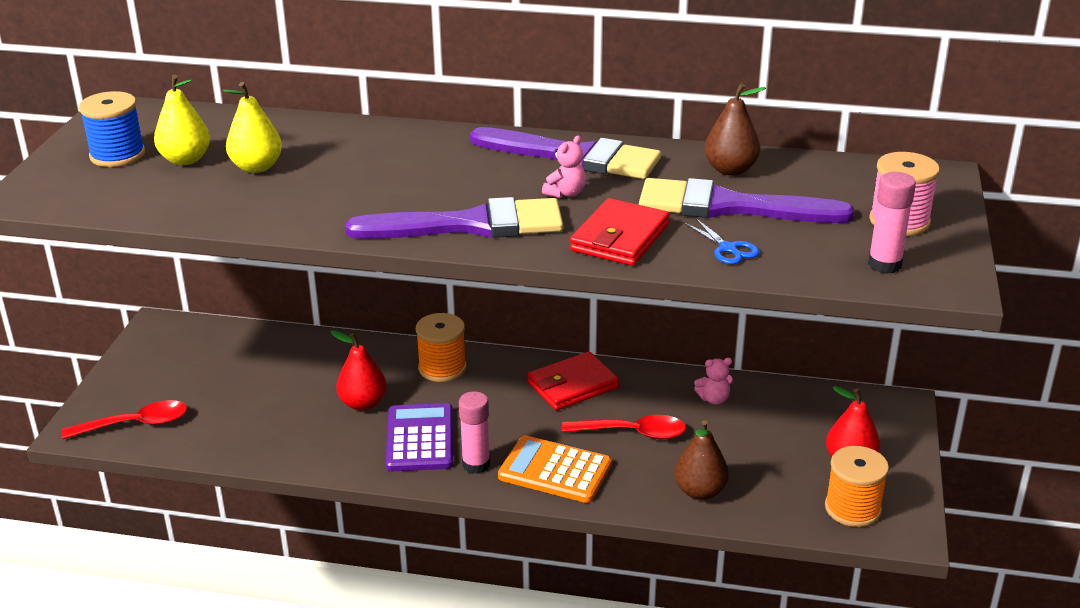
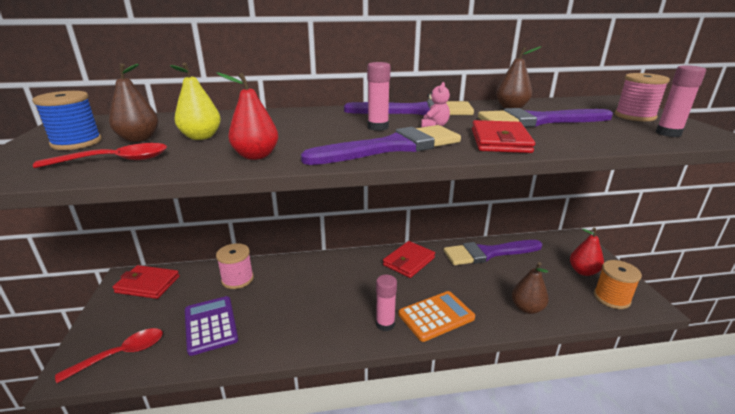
camera: 20 degrees left, 5 degrees down
yellow pear [154,75,210,165] -> brown pear [109,63,158,142]
red pear [330,330,387,411] -> red pear moved to [216,72,279,160]
purple calculator [386,403,453,471] -> purple calculator moved to [185,296,238,356]
orange spool [416,313,467,382] -> none
orange calculator [498,435,612,503] -> orange calculator turned 150 degrees clockwise [398,291,475,342]
red spoon [562,415,686,439] -> red spoon moved to [33,143,167,168]
blue scissors [684,218,759,264] -> none
pink teddy bear [694,358,733,405] -> purple brush [444,240,542,265]
none -> red wallet [113,265,180,299]
none -> pink spool [216,243,254,289]
none -> pink glue stick [367,62,391,131]

